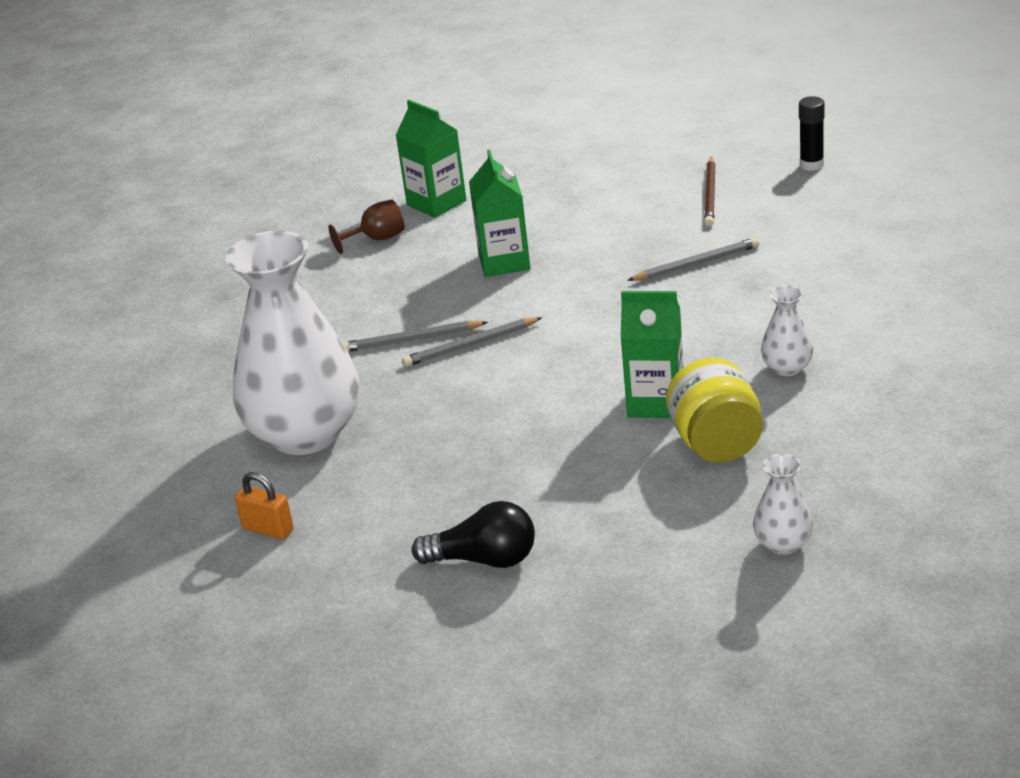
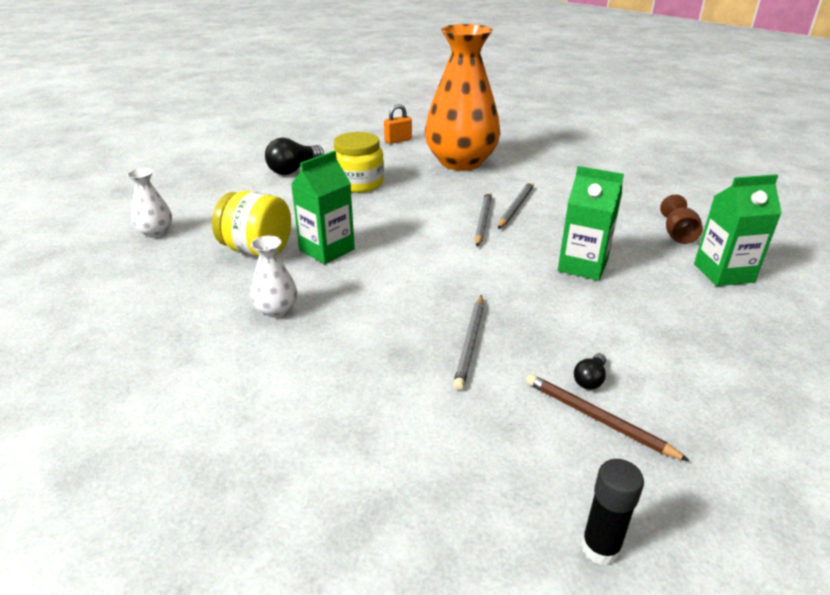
camera: 120 degrees right, 0 degrees up
white vase [226,231,359,455] -> orange vase [425,24,500,171]
none -> yellow jar [332,132,384,193]
none -> black light bulb [574,353,606,390]

